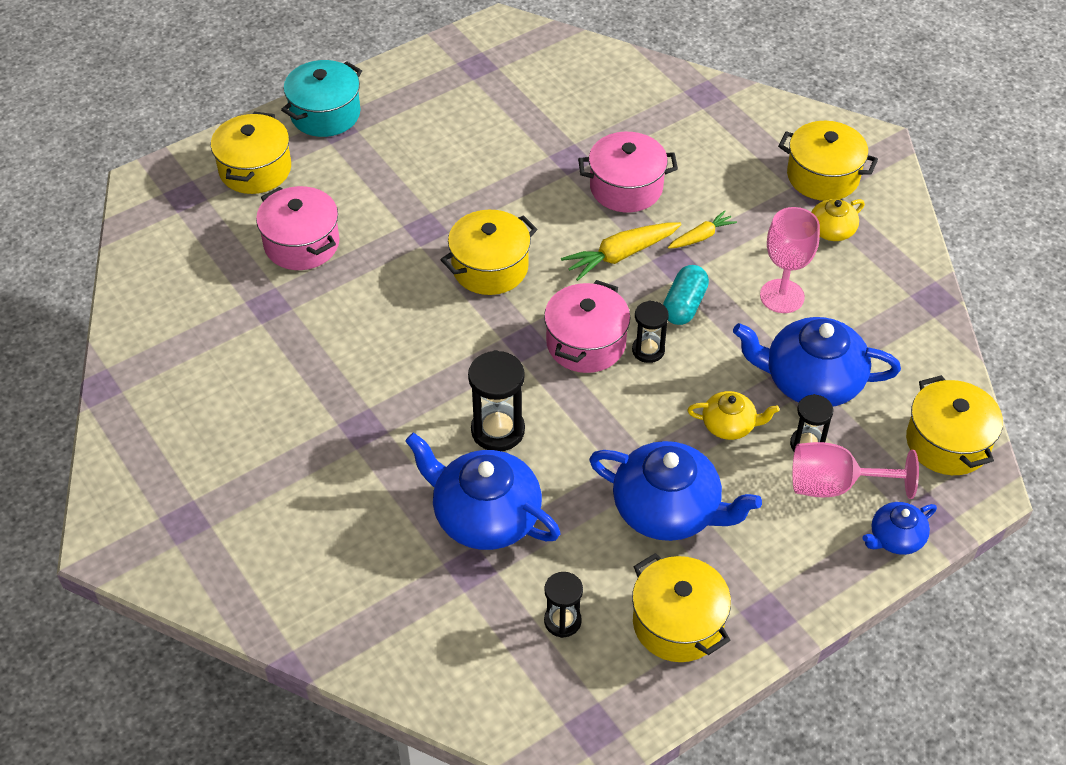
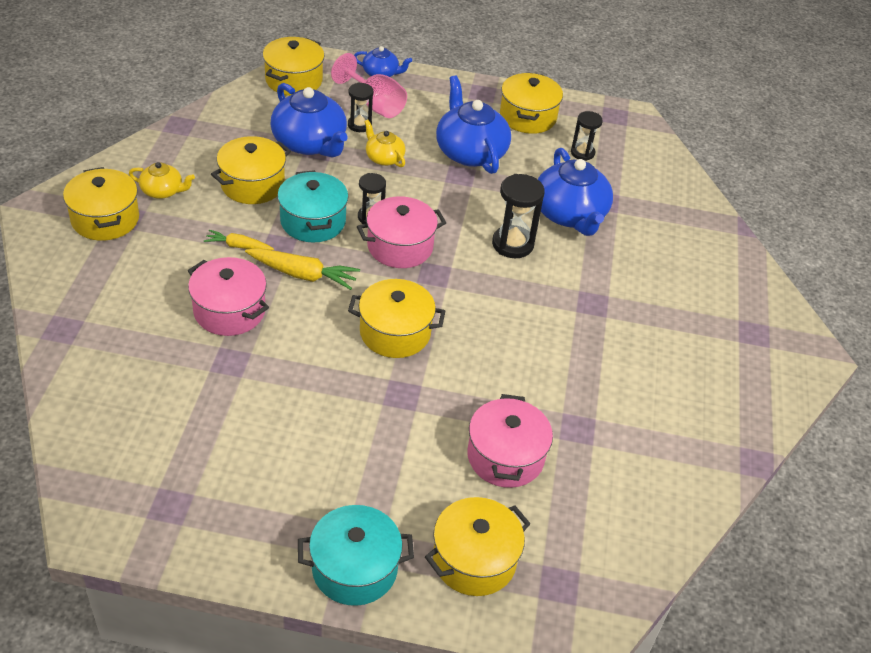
camera: 140 degrees left, 5 degrees down
turquoise capsule [663,265,709,325] -> turquoise pot [277,170,349,243]
pink goblet [760,207,820,313] -> yellow pot [211,136,291,204]

